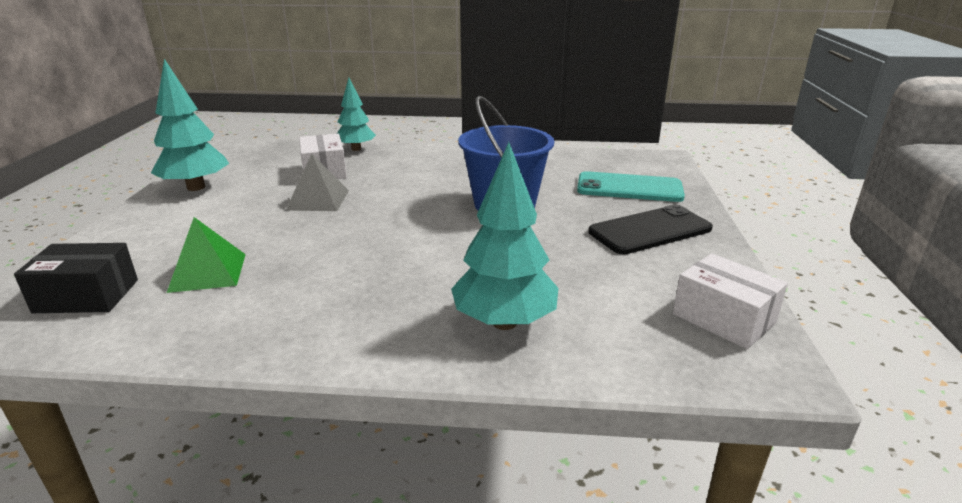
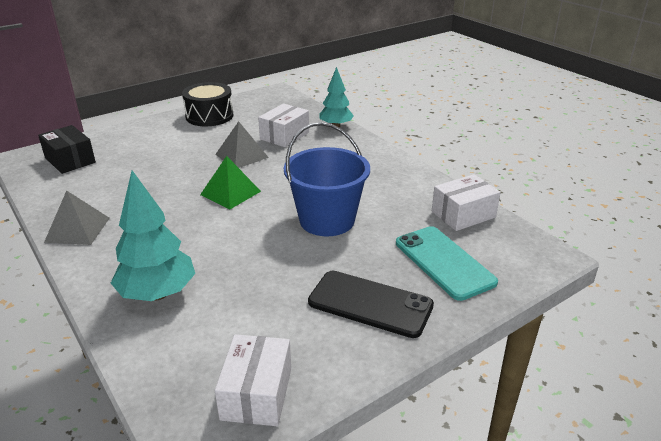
camera: 50 degrees right, 5 degrees up
turquoise tree [151,59,229,191] -> black drum [182,82,234,126]
green pyramid [167,217,246,293] -> green pyramid moved to [200,156,261,209]
none -> grey pyramid [44,190,110,245]
none -> white box [432,174,501,231]

